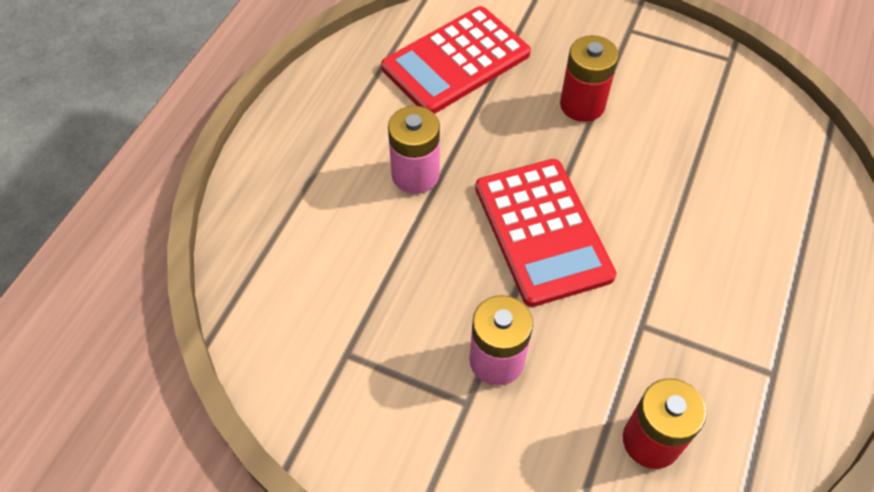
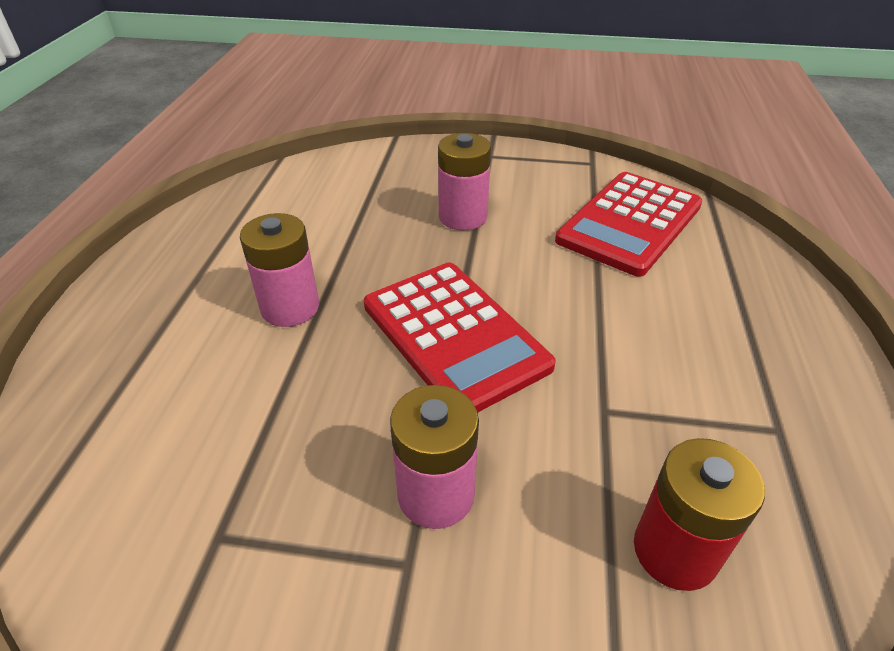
camera: 15 degrees left, 15 degrees down
red calculator [381,6,531,114] -> red calculator moved to [555,172,702,277]
red battery [560,35,619,122] -> pink battery [438,133,491,230]

